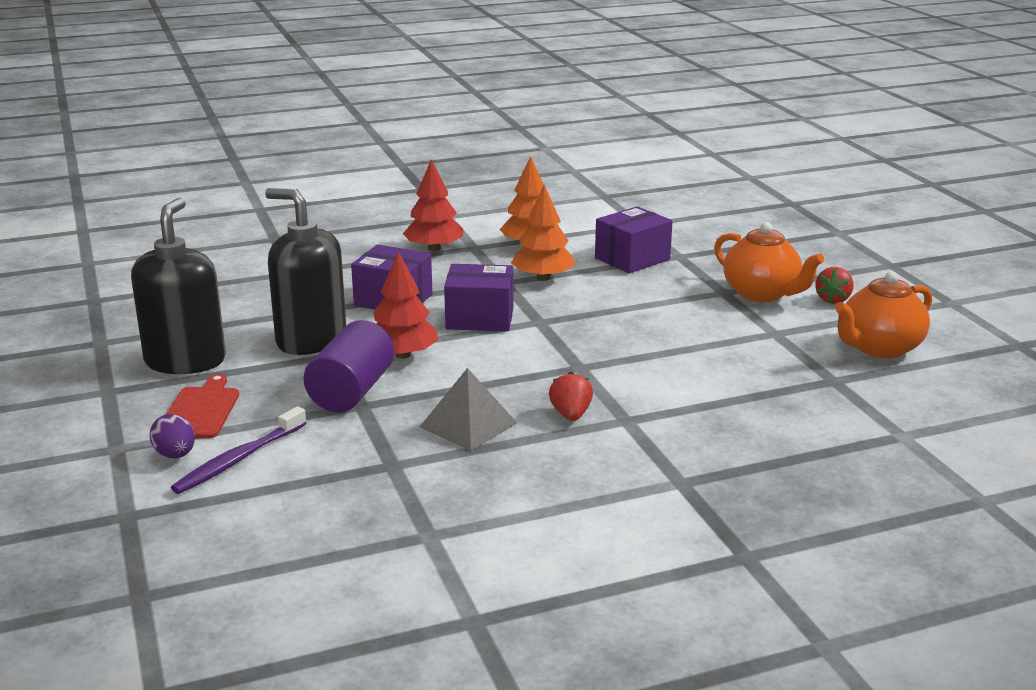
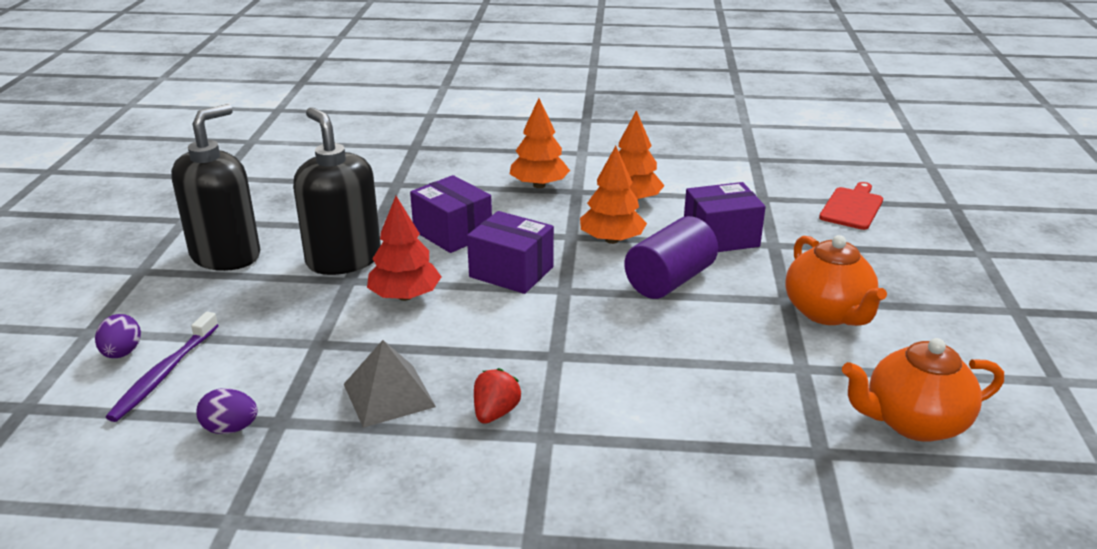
camera: 25 degrees right, 5 degrees up
red cutting board [166,374,239,439] -> red cutting board moved to [819,182,883,230]
purple toothbrush [171,406,306,494] -> purple toothbrush turned 45 degrees counterclockwise [106,312,219,422]
purple cylinder [304,320,394,412] -> purple cylinder moved to [624,216,718,299]
red tree [403,159,463,251] -> orange tree [510,98,570,188]
red strawberry [816,267,853,304] -> none
none -> purple egg [196,388,258,434]

